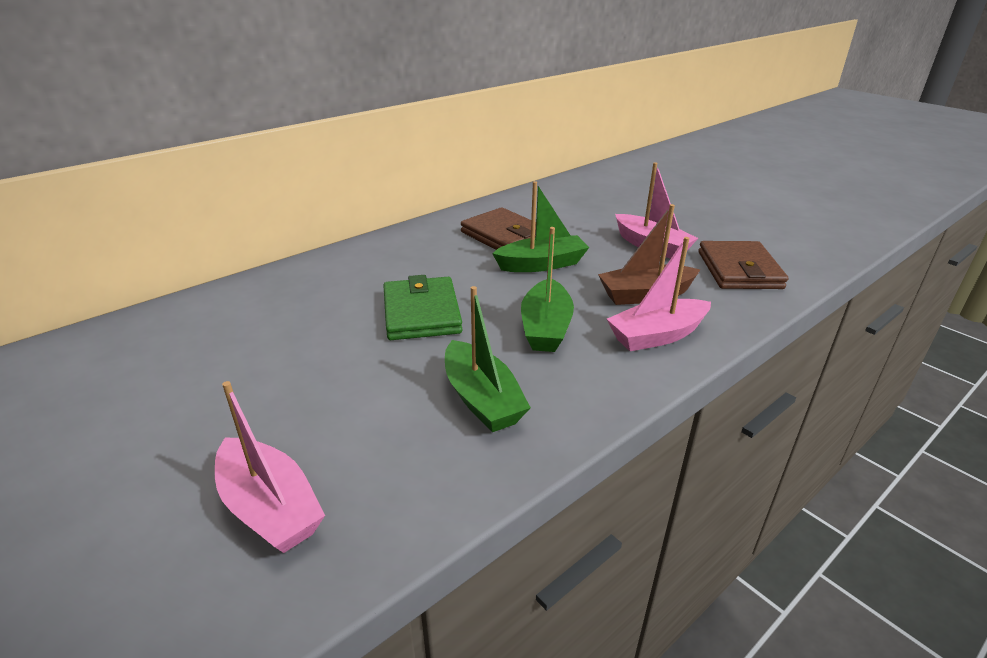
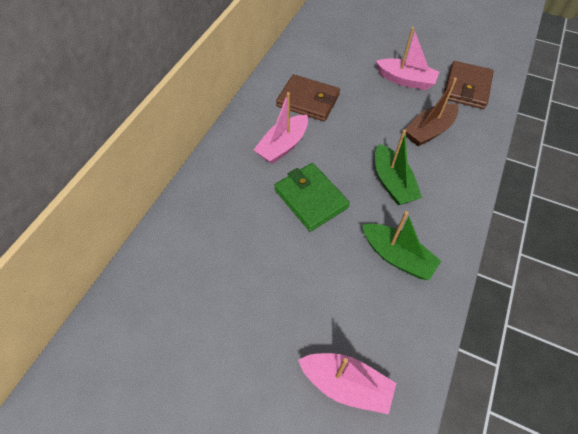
camera: 25 degrees left, 25 degrees up
green boat [492,181,589,272] -> none
pink boat [607,237,711,351] -> pink boat moved to [254,92,308,164]
brown wallet [698,241,788,289] -> brown wallet turned 45 degrees clockwise [444,61,494,109]

